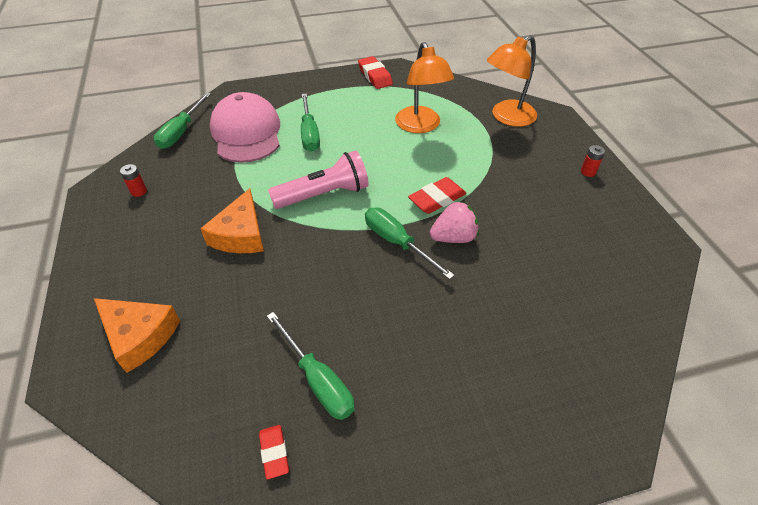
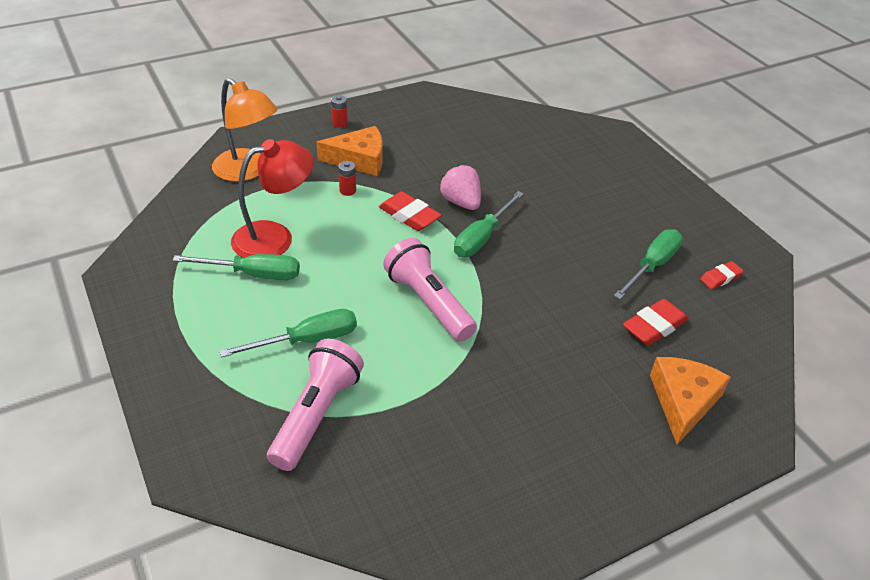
camera: 105 degrees left, 5 degrees down
red battery [120,164,147,197] -> red battery moved to [338,161,356,196]
green screwdriver [154,93,211,149] -> green screwdriver moved to [172,254,300,280]
orange cheese [200,188,264,253] -> orange cheese moved to [316,126,382,176]
pink cap [210,92,280,163] -> pink flashlight [267,339,364,471]
red eraser [358,56,393,89] -> red eraser moved to [623,299,689,346]
orange lamp [395,42,454,133] -> red lamp [231,139,314,258]

